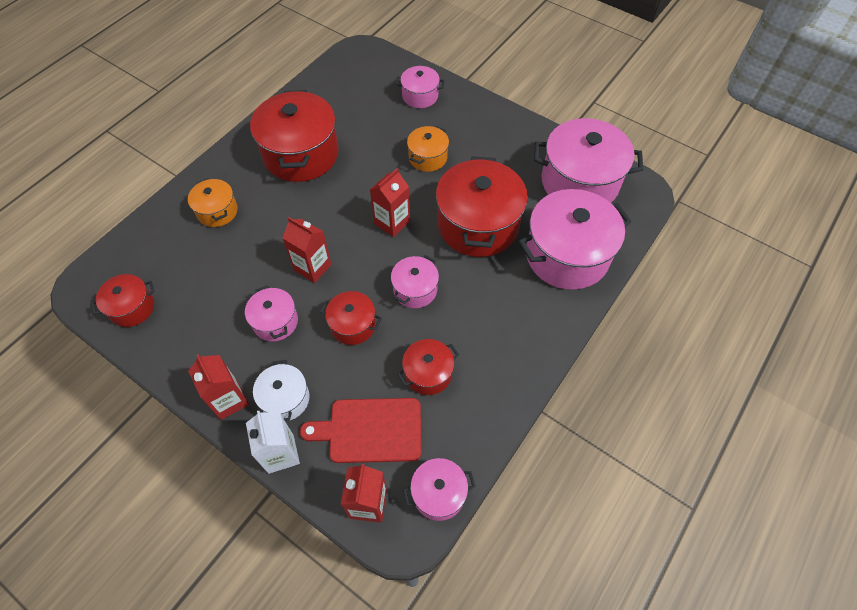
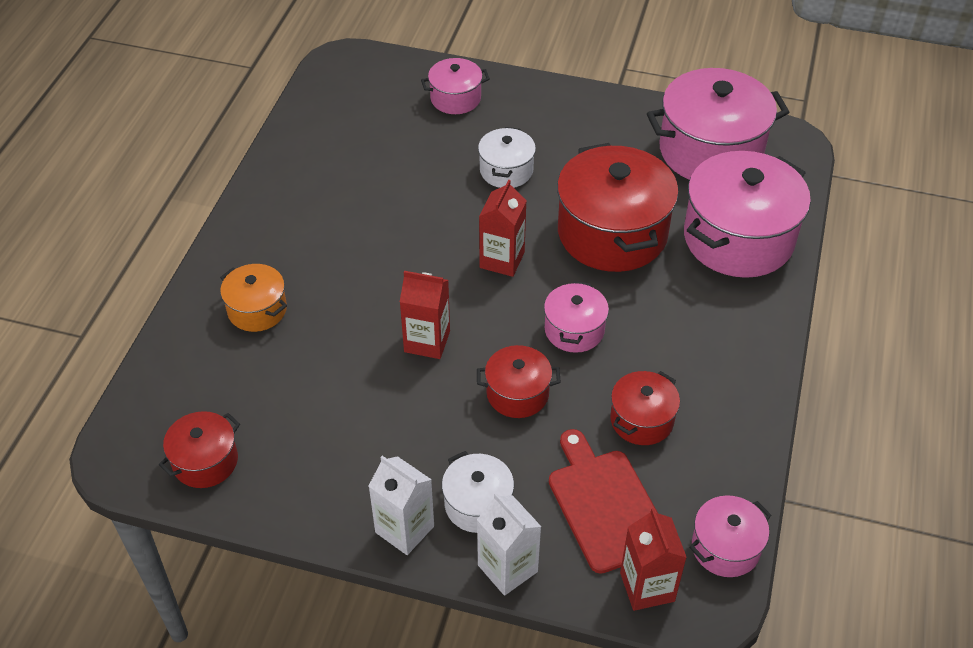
camera: 20 degrees left, 10 degrees down
red carton [188,354,249,420] -> white carton [369,456,434,555]
pink pot [245,285,298,341] -> none
red pot [250,90,339,182] -> none
red cutting board [300,398,422,463] -> red cutting board turned 90 degrees clockwise [549,429,658,574]
orange pot [407,126,449,172] -> white pot [478,127,536,188]

